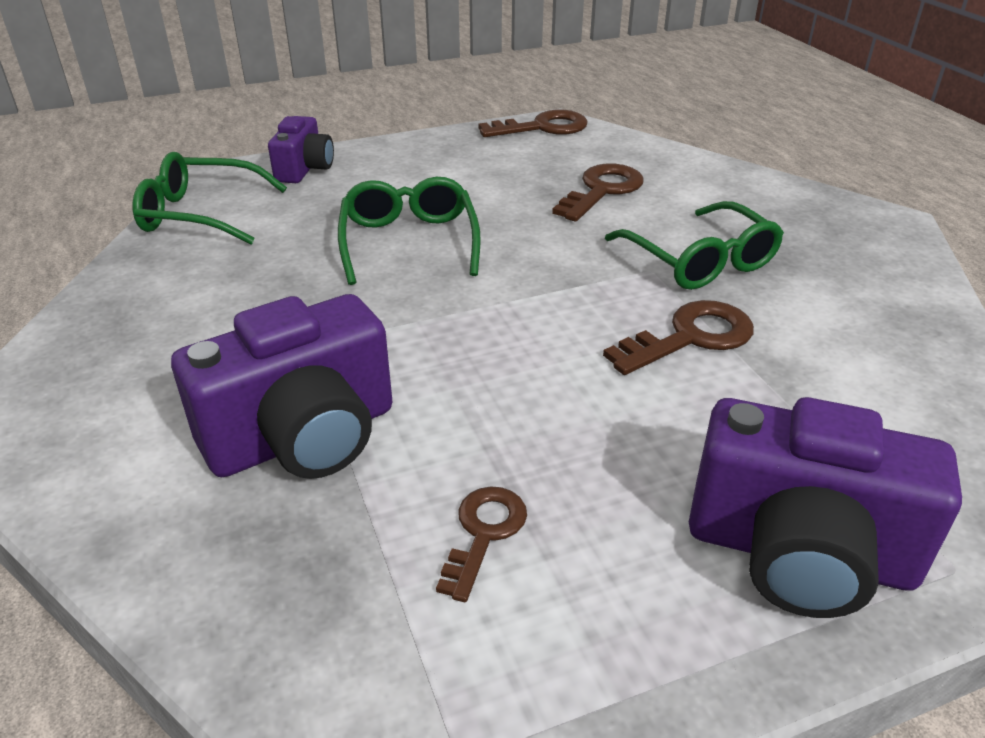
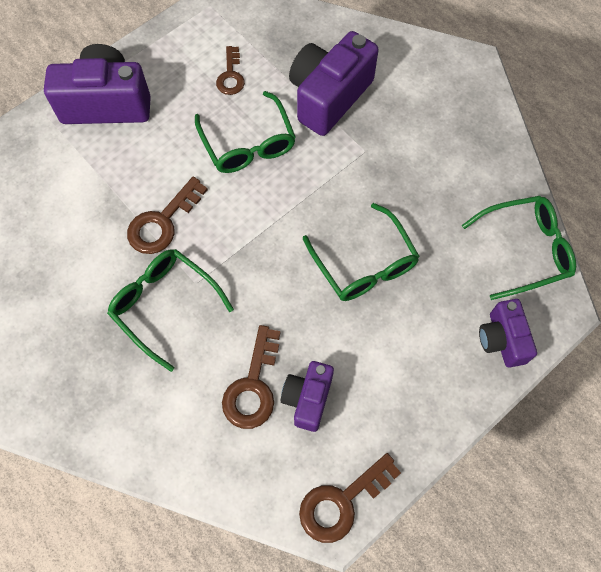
camera: 160 degrees right, 30 degrees up
none -> green glasses [195,91,296,173]
none -> purple camera [281,361,334,432]

